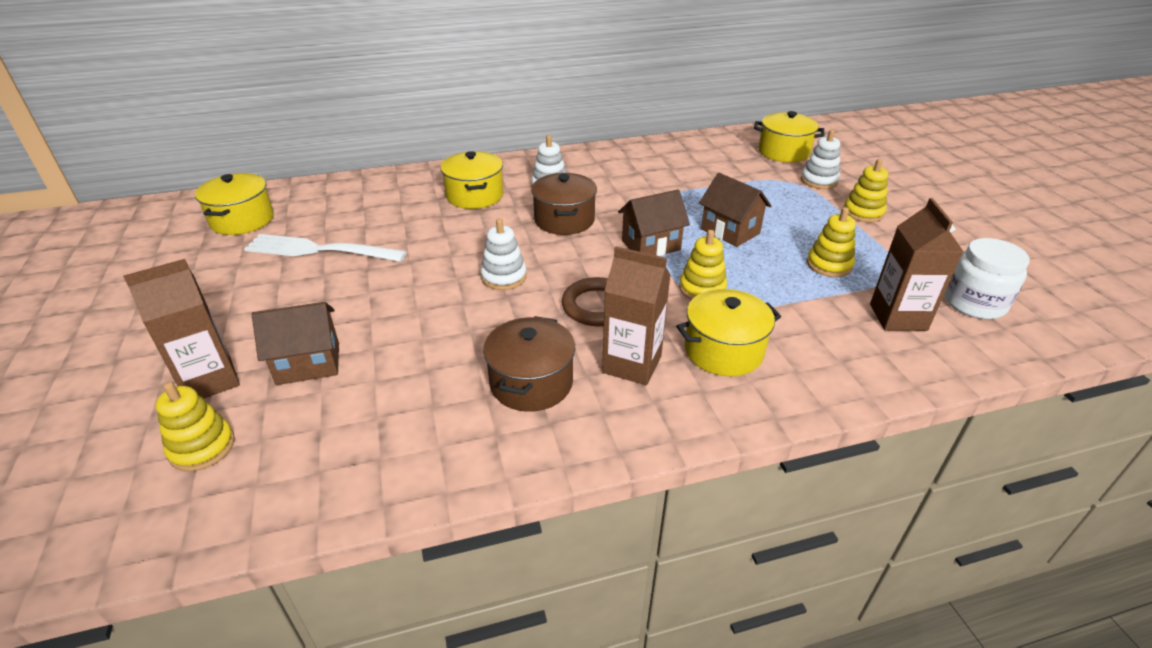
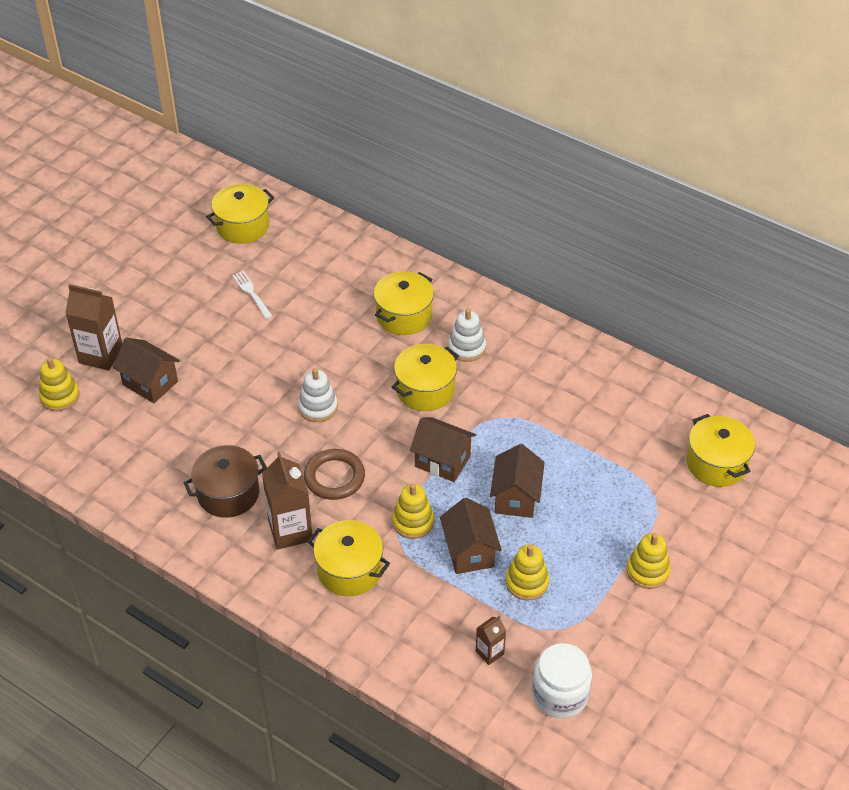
camera: 50 degrees right, 10 degrees up
white fork [244,234,407,262] -> white fork [232,271,272,319], size x0.52
brown pot [531,173,597,235] -> yellow pot [392,344,459,411]
white stacking toy [801,130,840,189] -> none
brown carton [870,198,964,331] -> brown carton [476,615,506,665], size x0.52
none -> brown house [440,498,502,574]

